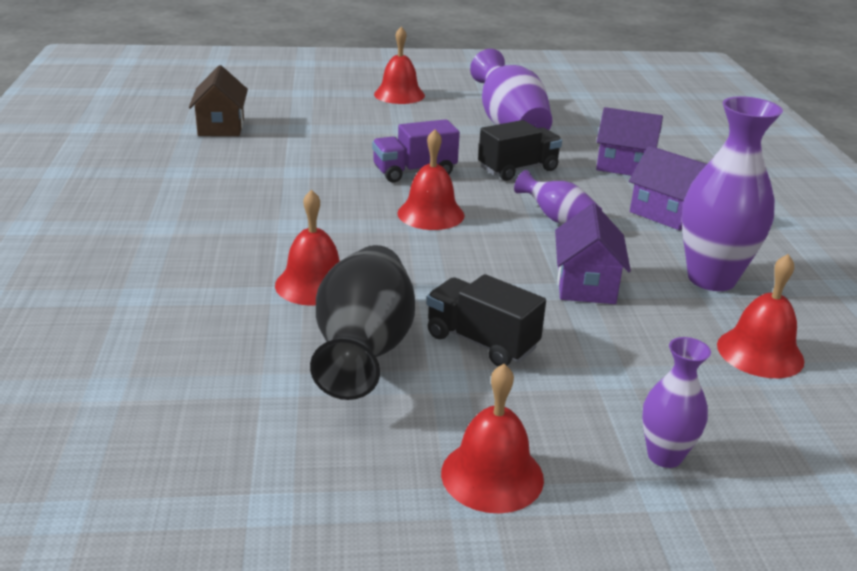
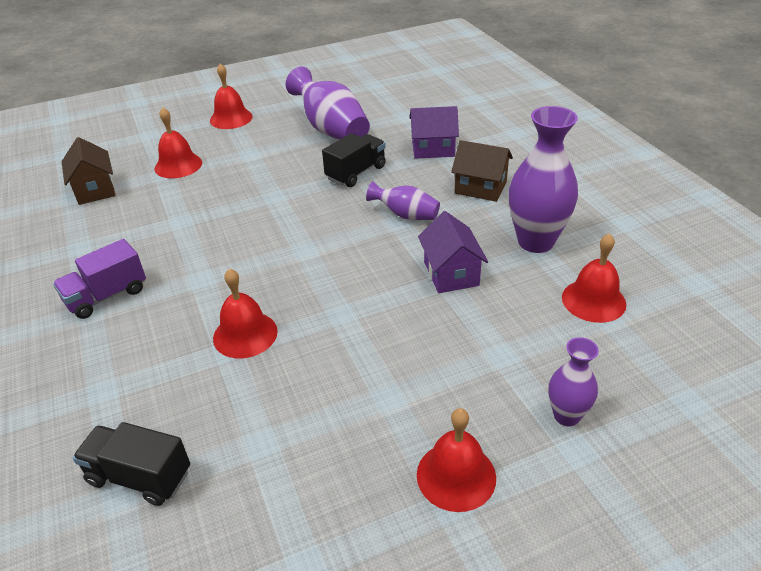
camera: 15 degrees left, 10 degrees up
black vase [310,245,415,400] -> none
purple truck [372,119,460,183] -> purple truck moved to [53,239,146,319]
red bell [397,129,464,230] -> red bell moved to [155,107,202,178]
black truck [427,274,546,367] -> black truck moved to [72,422,190,506]
purple house [629,146,707,230] -> brown house [451,140,513,202]

